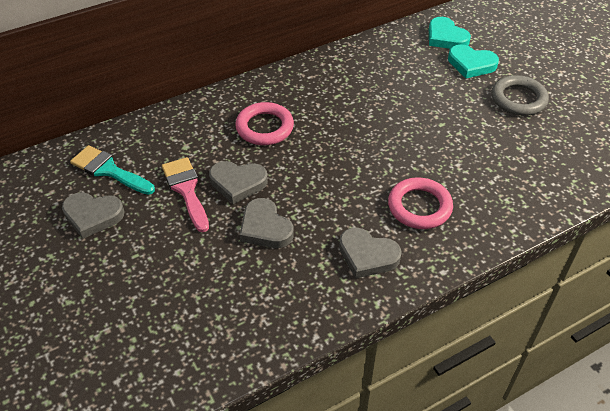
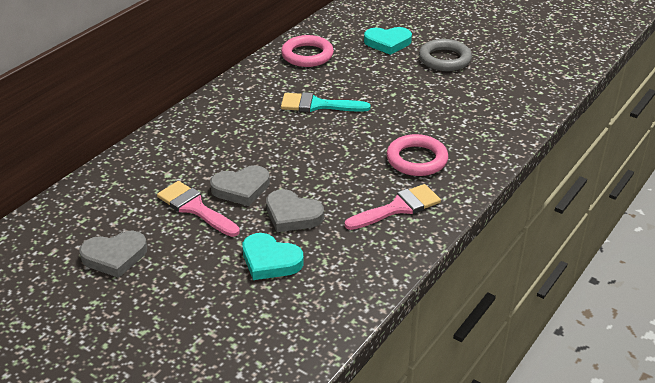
camera: 25 degrees left, 10 degrees down
turquoise brush [70,145,155,195] -> turquoise brush moved to [281,92,370,112]
pink ring [235,102,294,145] -> pink ring moved to [281,35,334,67]
grey heart [339,227,402,278] -> pink brush [345,184,441,230]
turquoise heart [429,17,471,49] -> turquoise heart moved to [243,233,304,280]

